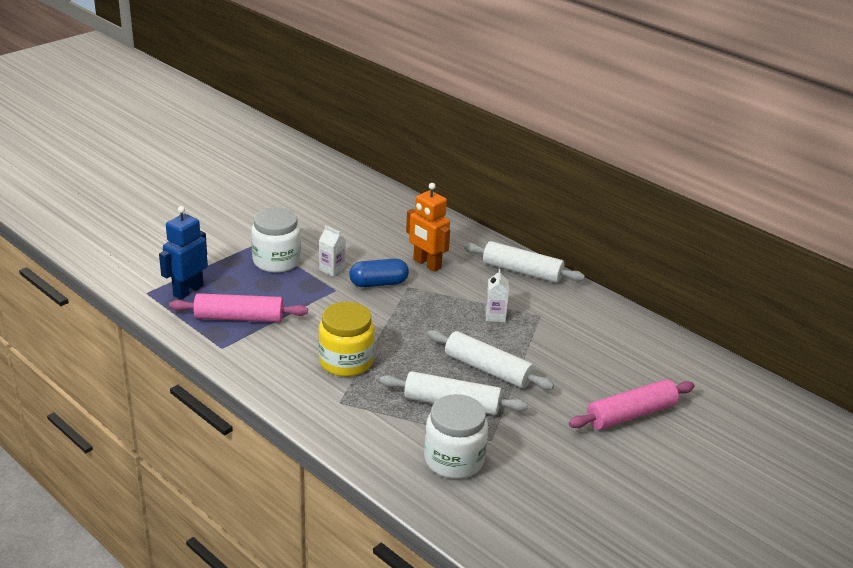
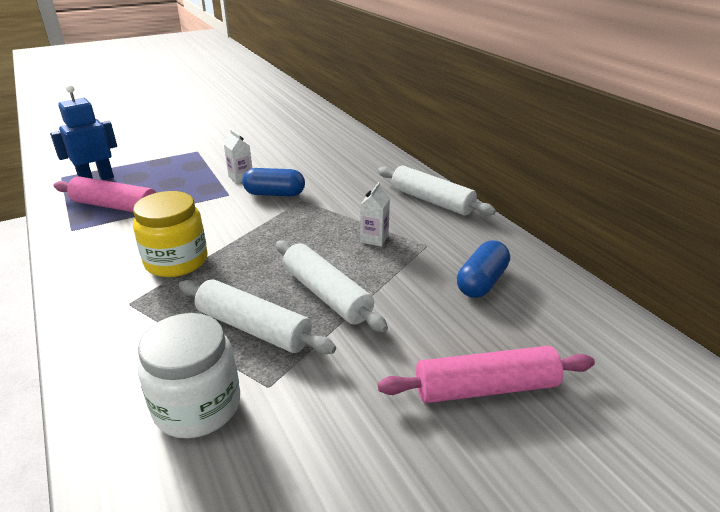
camera: 20 degrees right, 0 degrees up
white jar [251,207,301,273] -> none
orange robot [406,183,450,272] -> none
none -> blue capsule [457,240,510,298]

